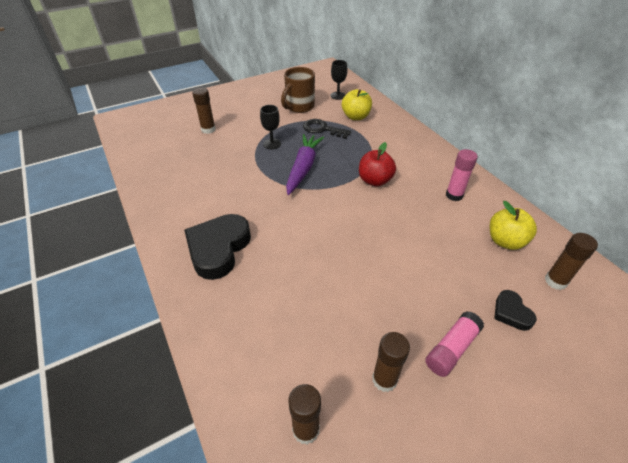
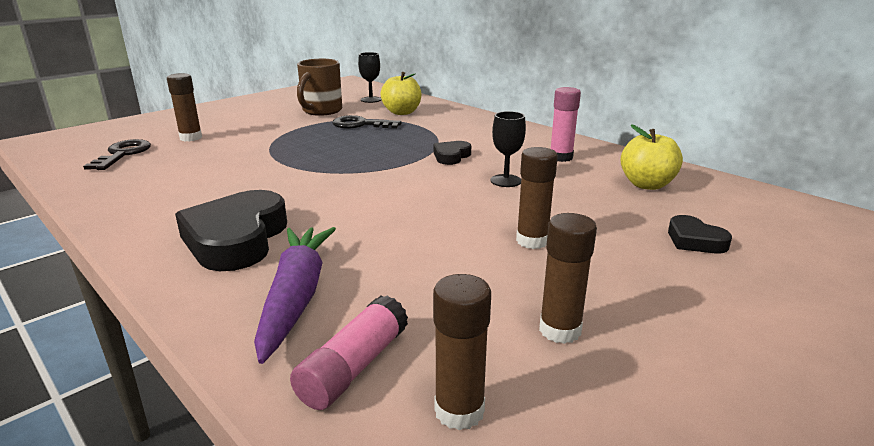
camera: 15 degrees left, 20 degrees down
black goblet [260,105,281,149] -> black goblet moved to [490,111,526,187]
purple carrot [286,134,324,195] -> purple carrot moved to [254,227,336,364]
red apple [359,142,396,186] -> black heart [433,141,471,165]
pink glue stick [425,311,484,377] -> pink glue stick moved to [290,295,408,410]
brown glue stick [545,233,598,290] -> brown glue stick moved to [516,147,558,249]
none -> black key [83,139,151,170]

